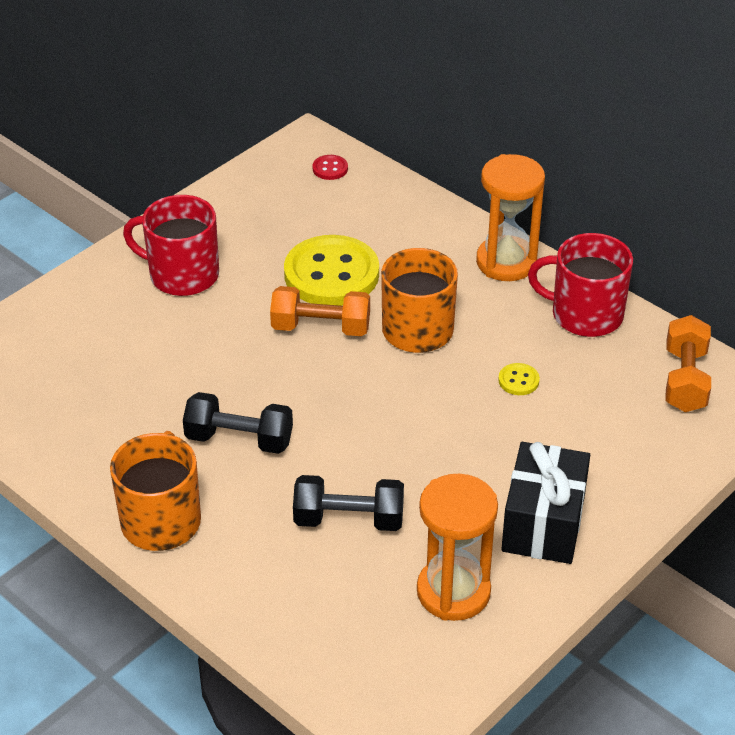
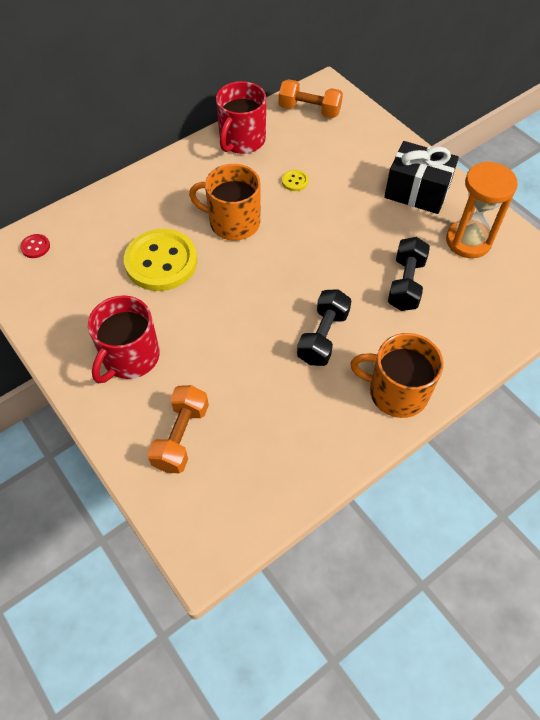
camera: 80 degrees left, 15 degrees up
orange dumbbell [270,286,370,336] -> orange dumbbell moved to [147,385,209,473]
orange hourglass [476,154,545,281] -> none

